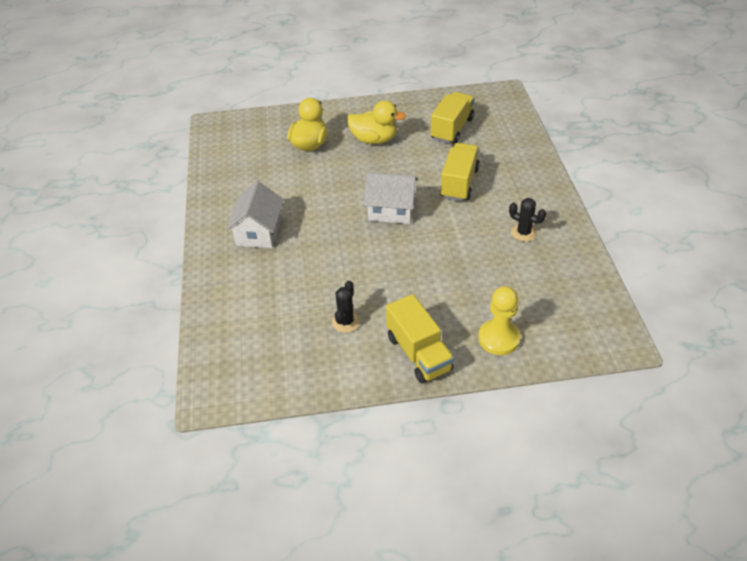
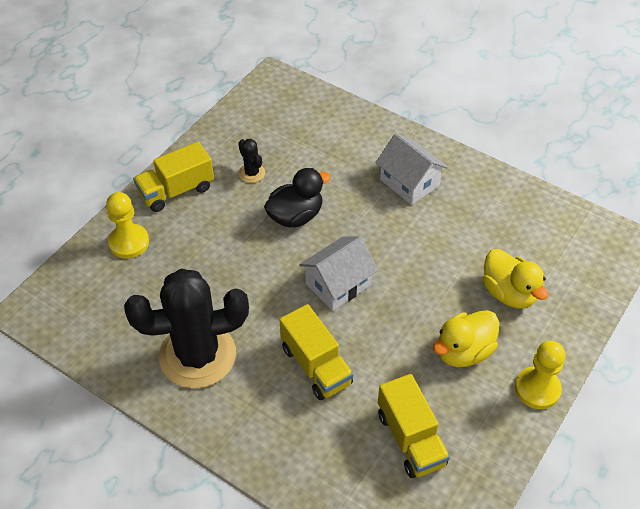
camera: 130 degrees right, 5 degrees up
yellow truck [386,294,454,383] -> yellow truck turned 45 degrees counterclockwise [133,142,214,212]
black cactus [509,198,546,242] -> black cactus [124,269,249,388], size x2.46
none -> black duck [264,168,331,227]
none -> yellow pawn [515,341,565,409]

